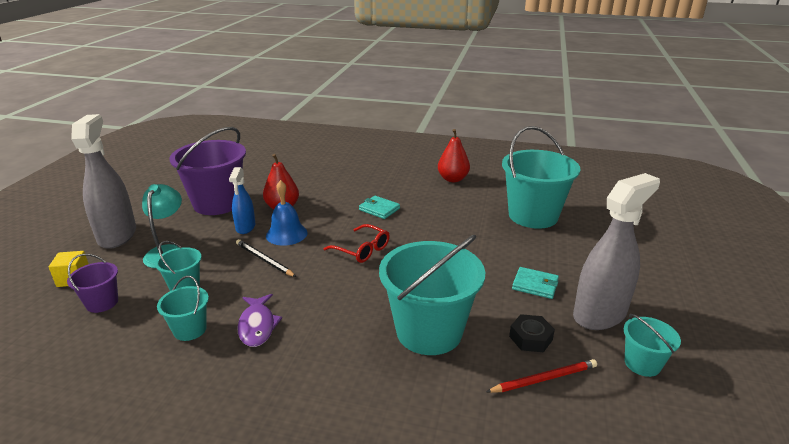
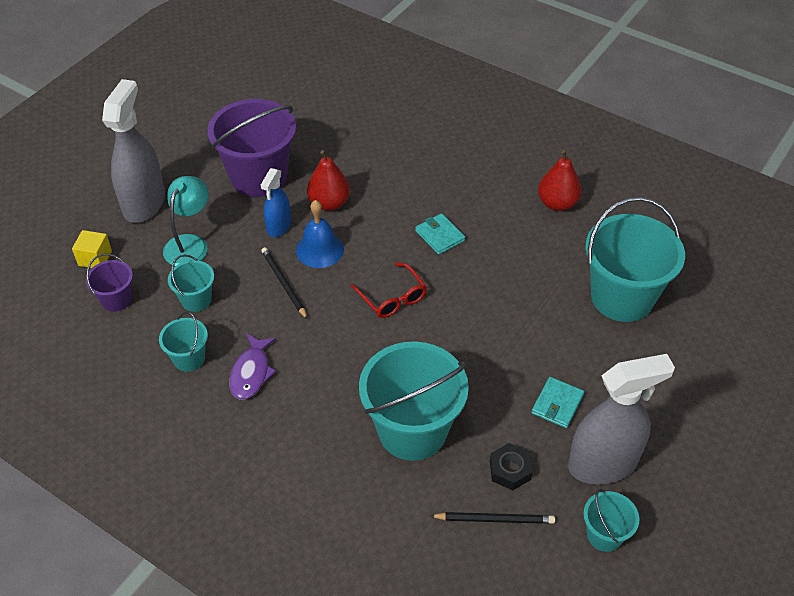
camera: 20 degrees right, 20 degrees up
red pencil [486,359,597,393] -> black pencil [431,512,555,524]
turquoise wallet [512,267,559,299] -> turquoise wallet turned 75 degrees clockwise [531,377,584,428]

